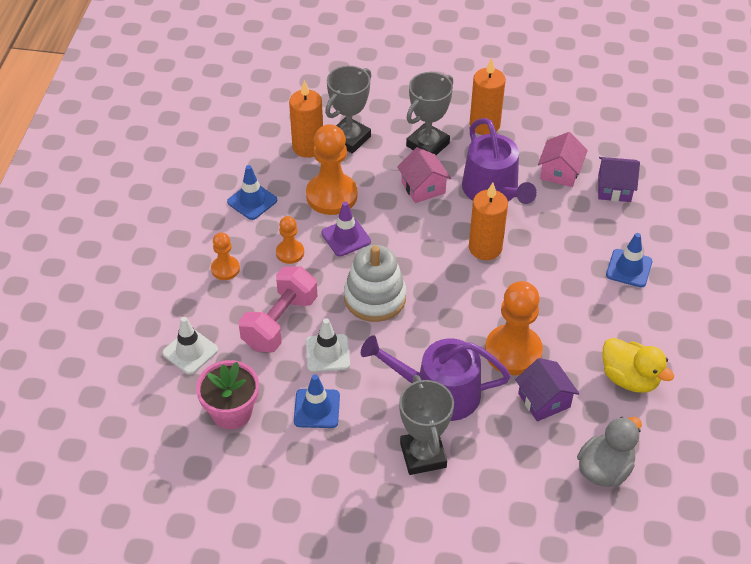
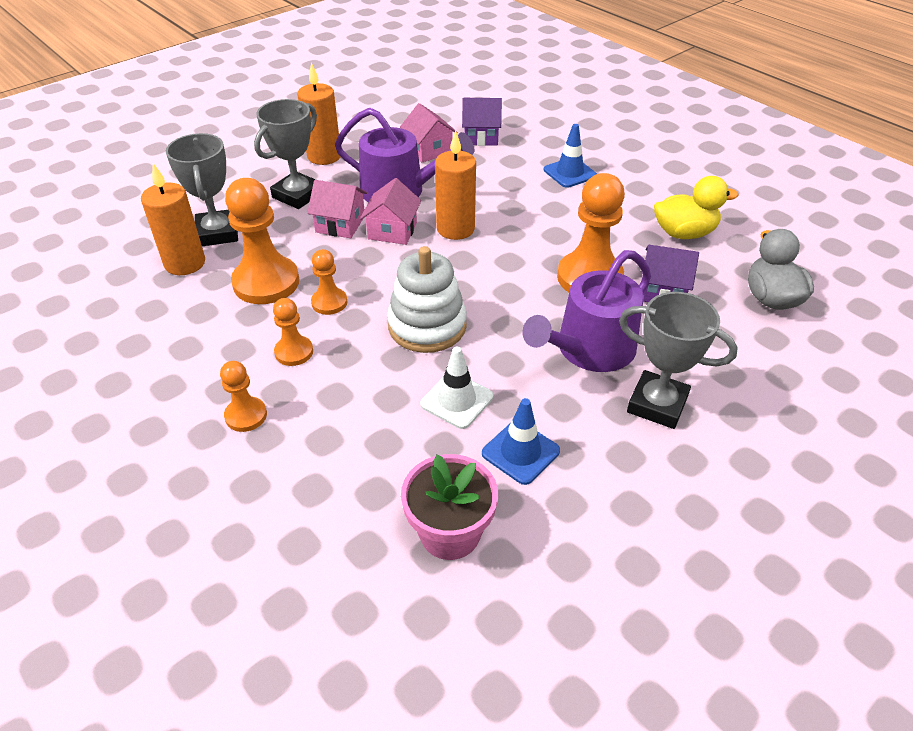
camera: 50 degrees left, 5 degrees down
white traffic cone [162,317,218,375] -> none
blue traffic cone [227,165,277,220] -> none
pink dumbbell [238,266,318,352] -> none
purple traffic cone [321,201,371,257] -> orange pawn [311,249,347,315]
grey trophy [406,72,453,155] -> grey trophy turned 45 degrees clockwise [254,99,317,209]
purple house [598,157,640,202] -> purple house turned 45 degrees clockwise [462,98,502,146]
none -> pink house [360,178,421,245]

